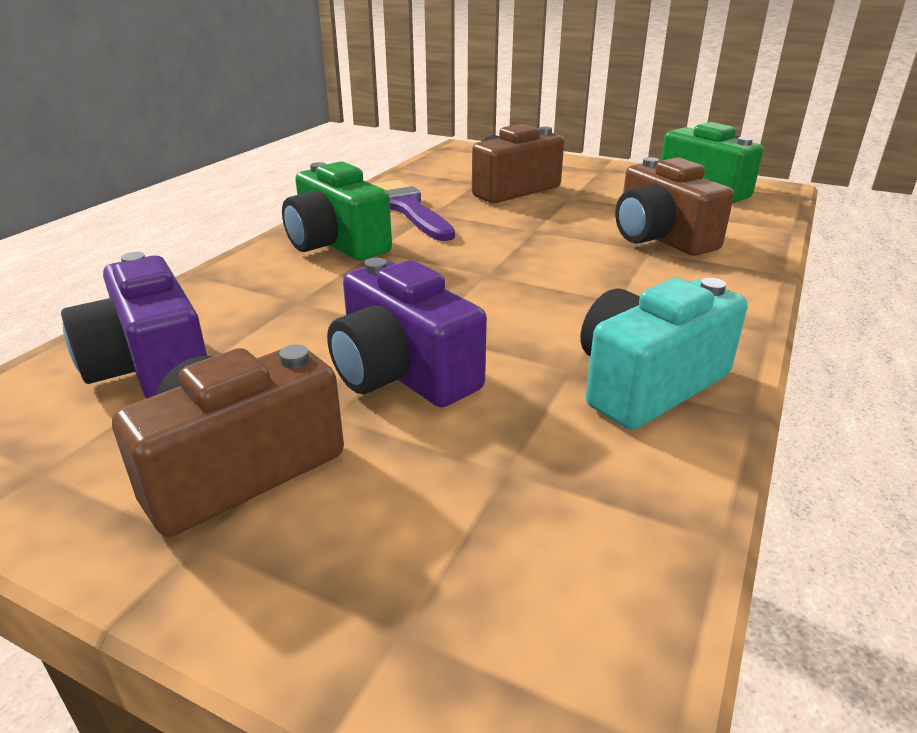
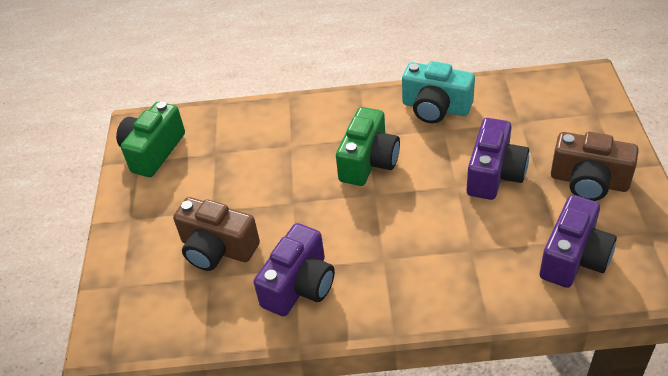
camera: 115 degrees left, 15 degrees up
green camera [282,161,392,260] -> green camera moved to [336,107,400,186]
purple brush [373,180,455,241] -> purple camera [254,223,335,316]
brown camera [615,157,734,256] -> none

